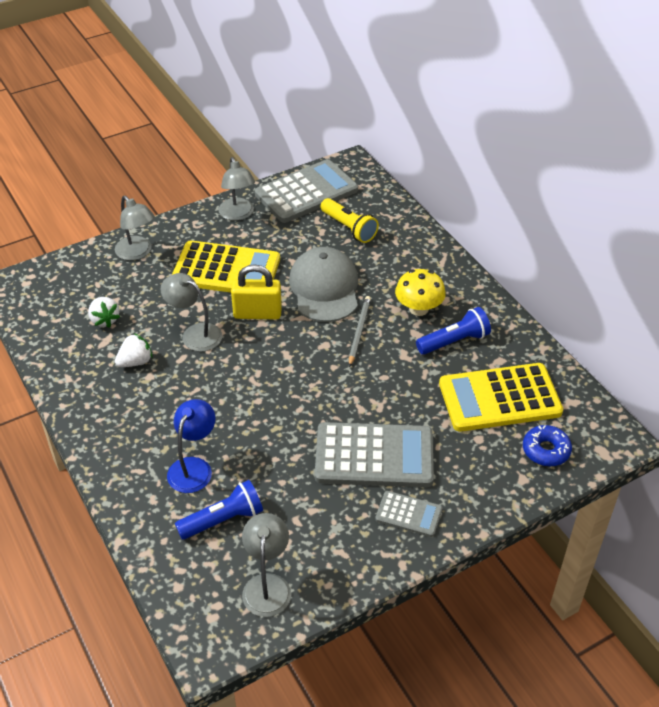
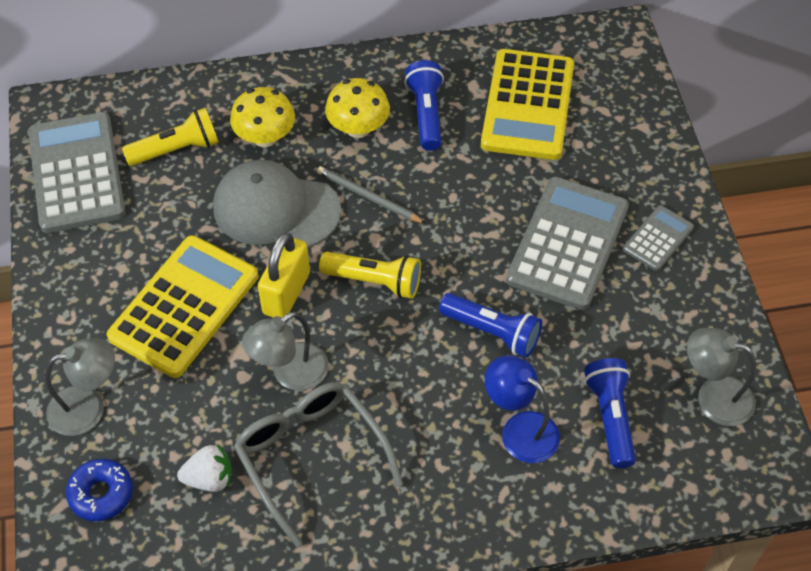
camera: 70 degrees left, 10 degrees up
white strawberry [115,333,152,367] -> grey glasses [234,382,403,547]
grey lamp [218,157,255,221] -> none
blue donut [523,425,572,466] -> blue donut moved to [66,459,133,521]
none -> yellow mushroom [230,87,295,147]
none -> yellow flashlight [319,252,421,299]
none -> blue flashlight [439,293,542,358]

